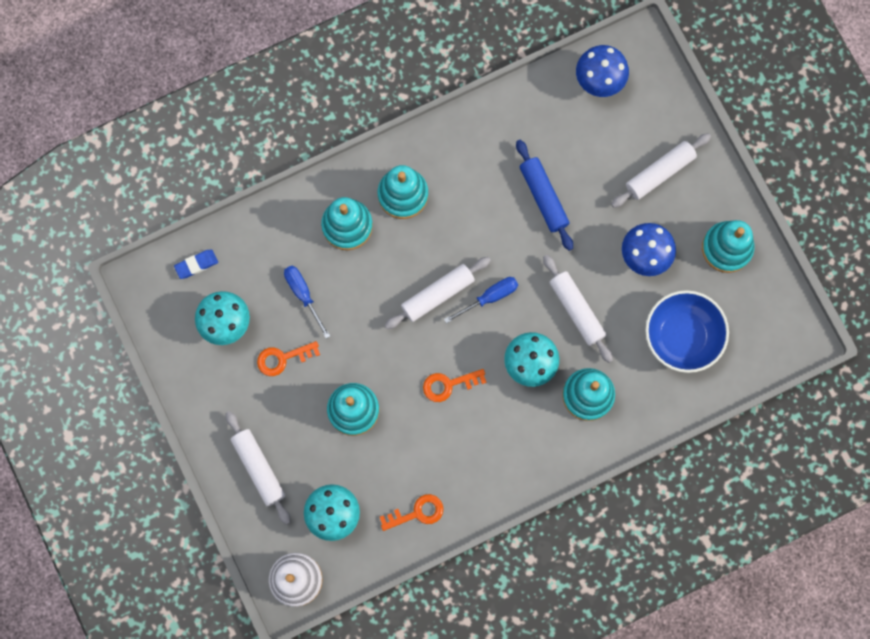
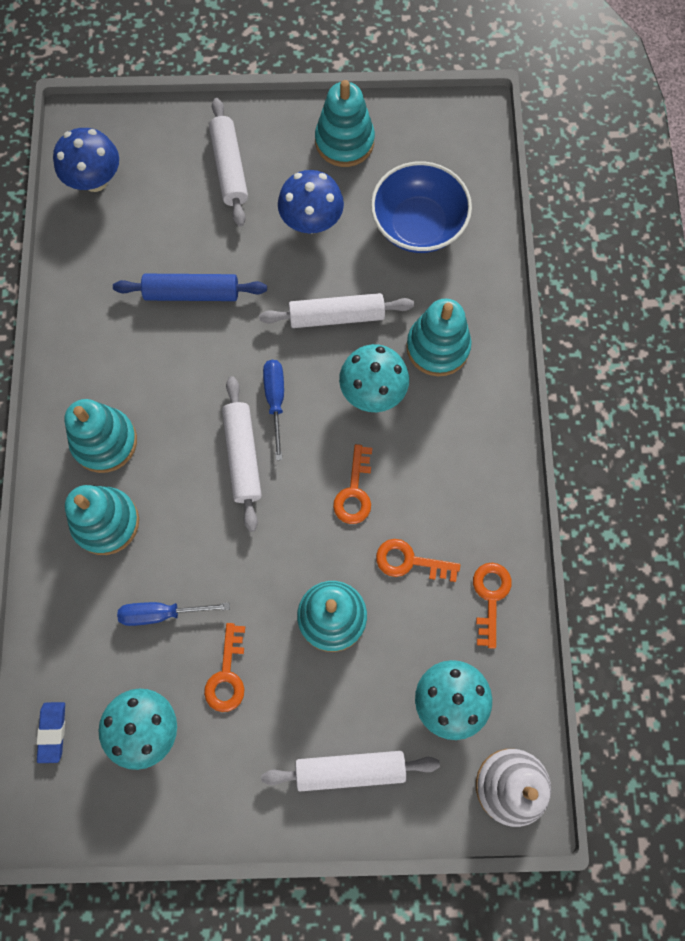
camera: 65 degrees left, 5 degrees down
none -> orange key [376,539,460,582]

